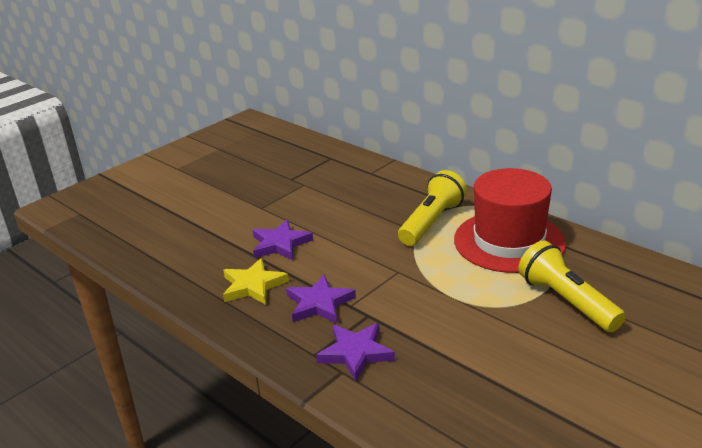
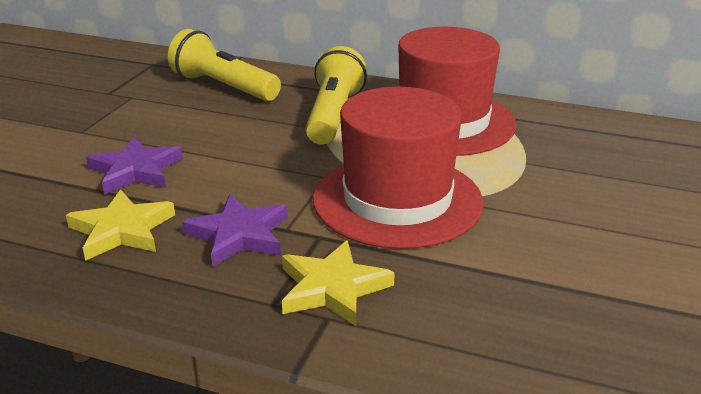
camera: 25 degrees left, 0 degrees up
purple star [316,323,395,381] -> yellow star [282,240,395,326]
yellow flashlight [518,240,626,332] -> yellow flashlight moved to [168,29,281,101]
none -> red hat [313,87,483,249]

